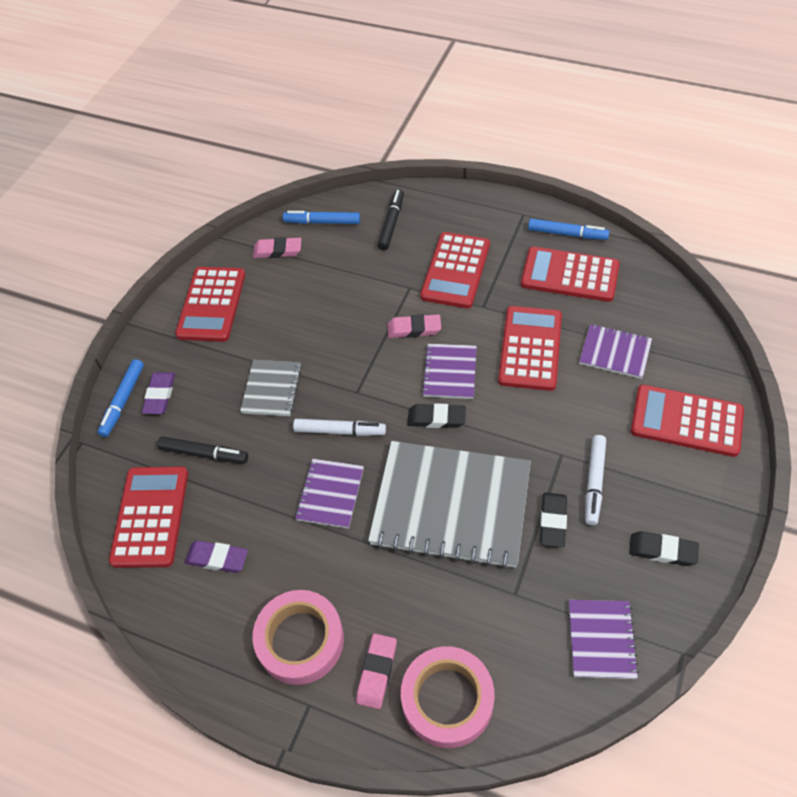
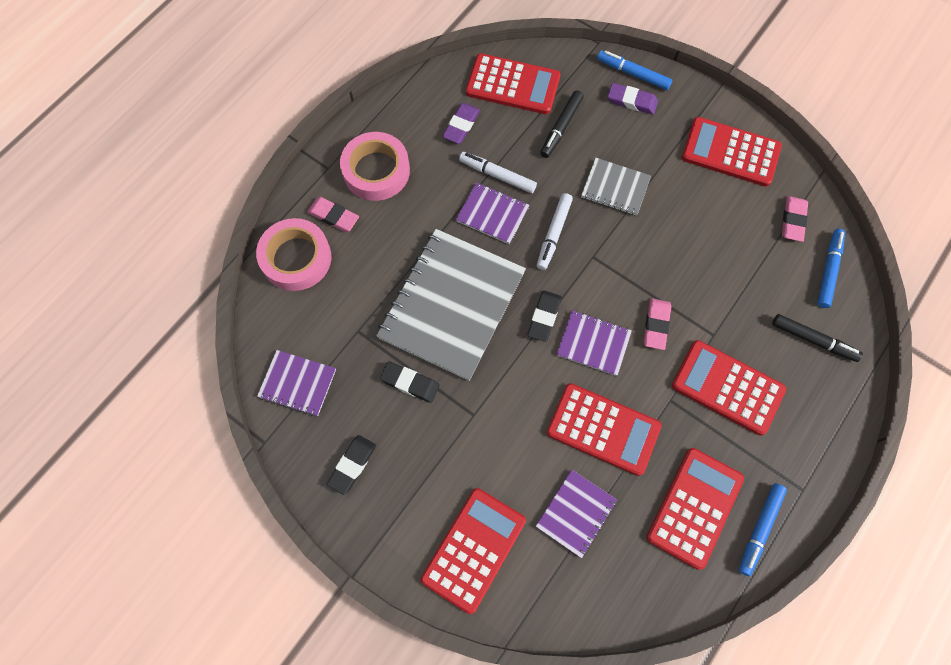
camera: 100 degrees right, 15 degrees up
white marker [585,435,606,525] -> white marker moved to [459,152,537,193]

